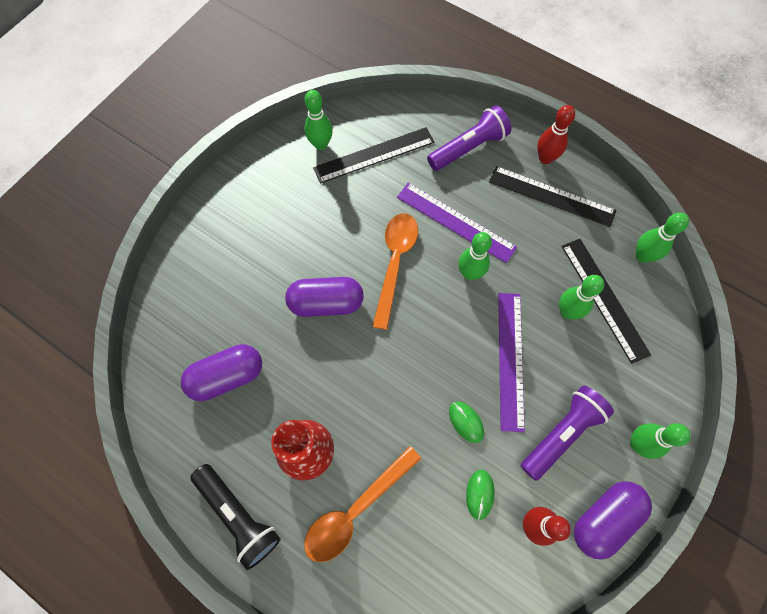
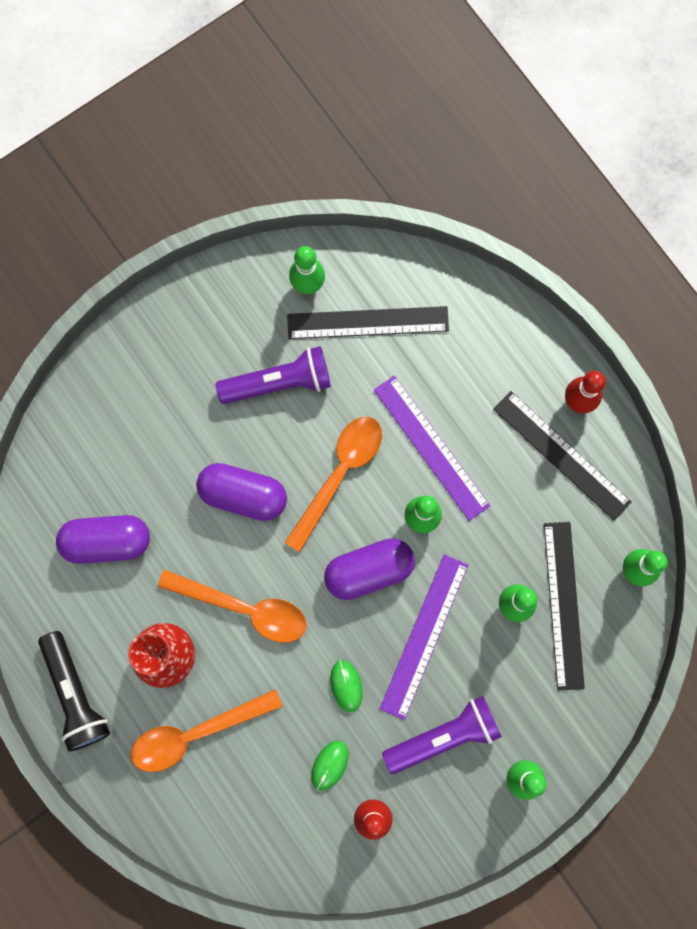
camera: 20 degrees right, 10 degrees up
purple flashlight [427,105,511,171] -> purple flashlight moved to [216,346,331,404]
purple capsule [574,481,652,560] -> purple capsule moved to [324,538,415,600]
none -> orange spoon [158,569,307,643]

